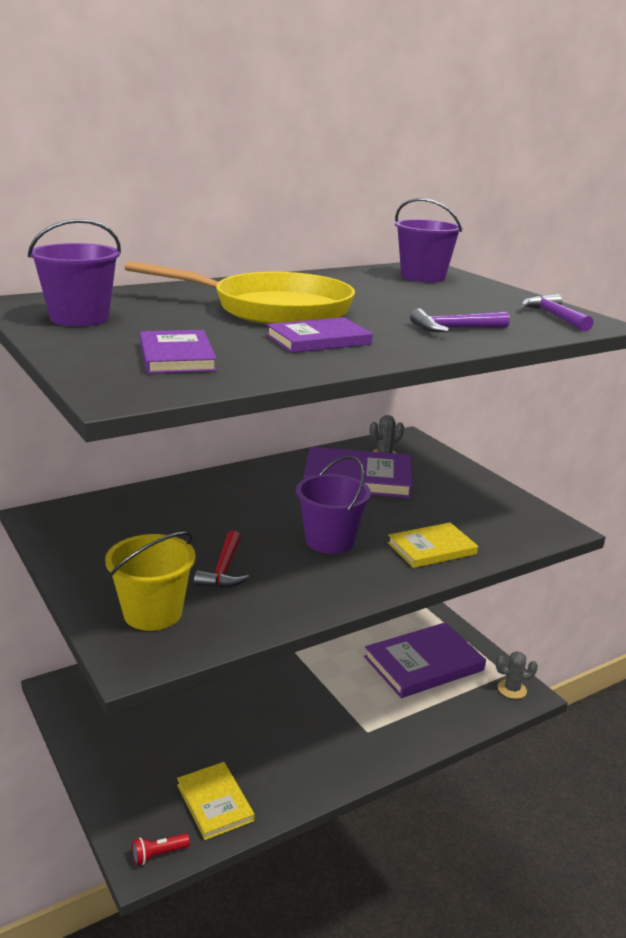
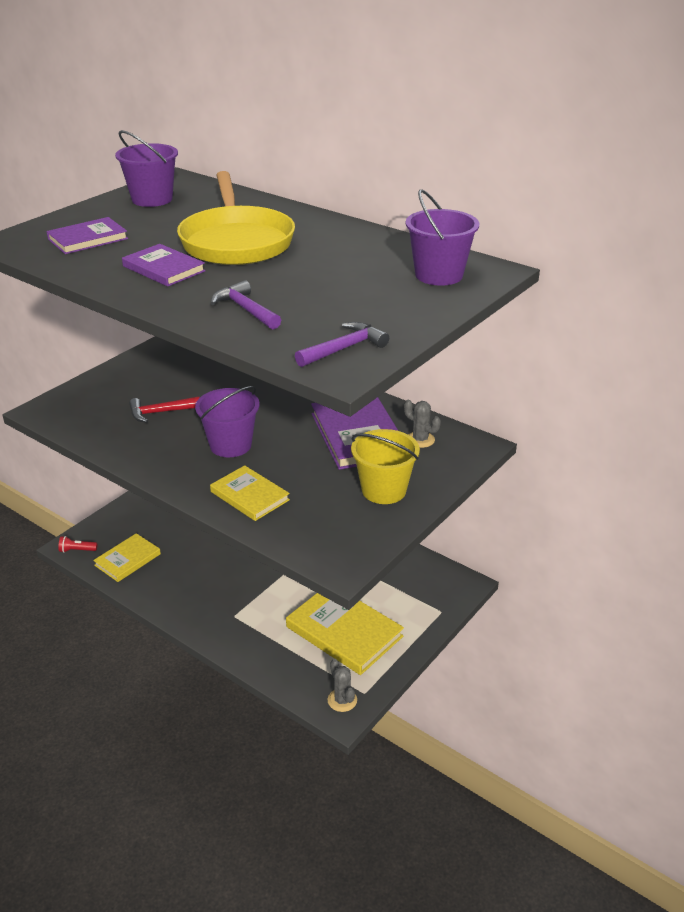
camera: 70 degrees right, 10 degrees up
yellow bucket [105,532,196,631] -> yellow bucket moved to [351,429,420,504]
red flashlight [132,833,190,865] -> red flashlight turned 45 degrees counterclockwise [58,536,97,553]
purple book [364,622,486,698] -> yellow book [286,593,404,675]

